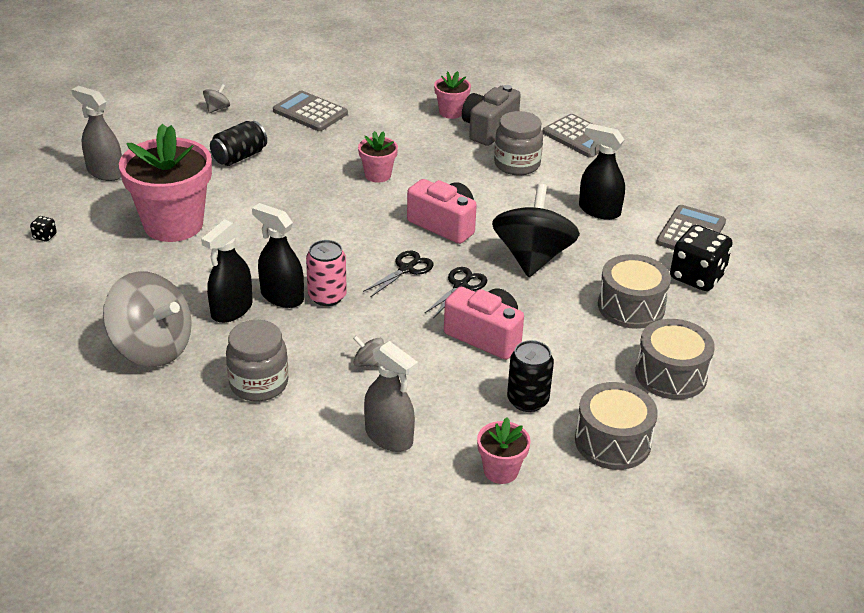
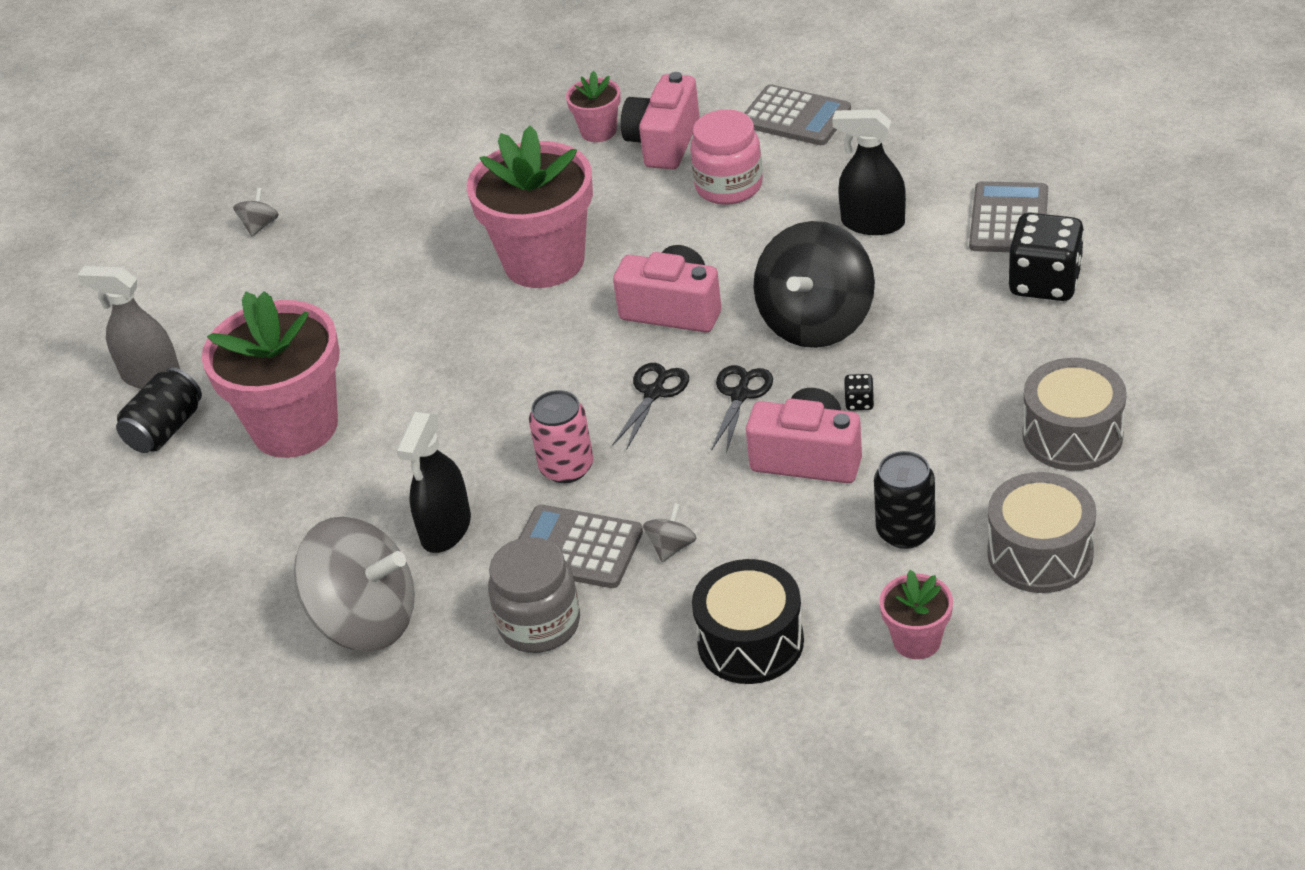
camera: 10 degrees left, 5 degrees up
black dice [30,216,57,242] -> black dice moved to [844,374,874,411]
black can [210,121,267,166] -> black can moved to [116,367,202,453]
black spray bottle [252,203,304,308] -> none
grey calculator [273,90,348,131] -> grey calculator moved to [519,505,643,588]
grey spinning top [353,336,384,367] -> grey spinning top turned 105 degrees clockwise [643,503,697,562]
pink flower pot [358,131,398,183] -> pink flower pot [467,126,593,288], size x2.11
grey spray bottle [364,341,418,452] -> black drum [692,559,804,684]
grey camera [462,85,521,146] -> pink camera [621,72,699,169]
black spinning top [492,184,580,277] -> black spinning top turned 150 degrees counterclockwise [754,221,875,348]
grey jar [494,111,543,175] -> pink jar [690,109,763,205]
grey drum [598,254,671,329] -> none

